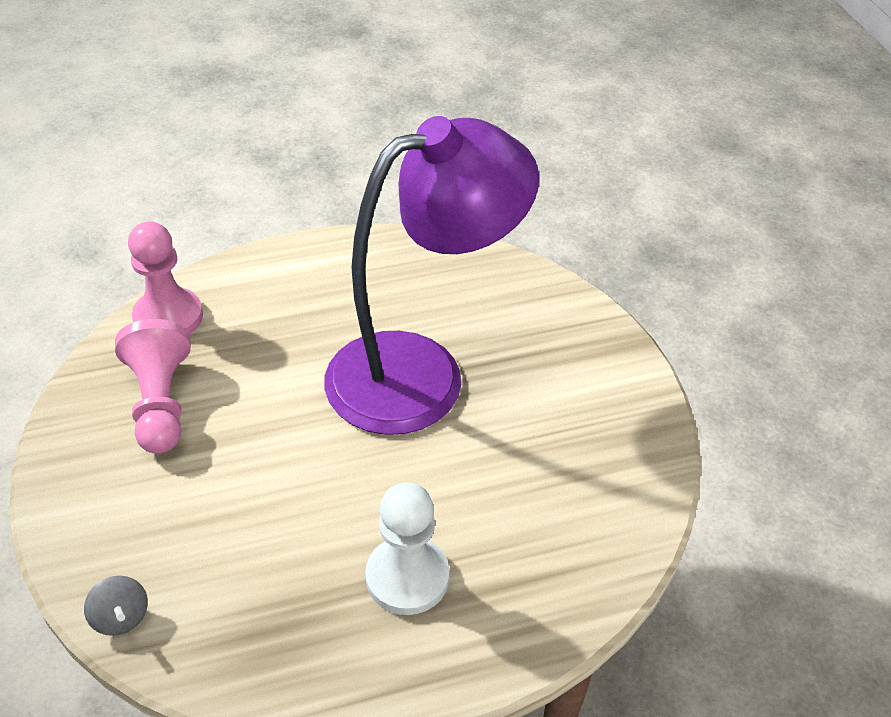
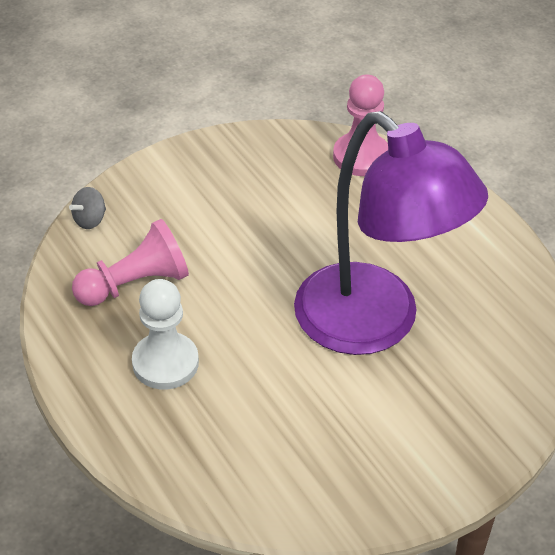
camera: 75 degrees right, 0 degrees up
pink pawn [115,319,191,454] -> pink pawn moved to [72,219,189,306]

